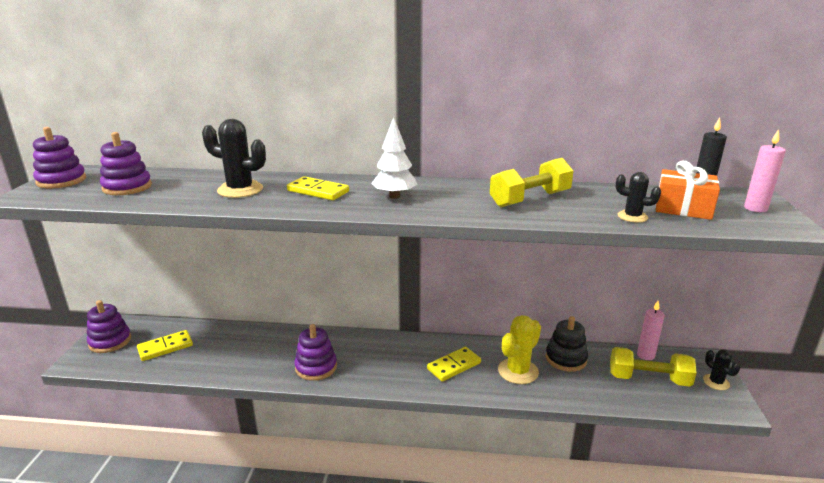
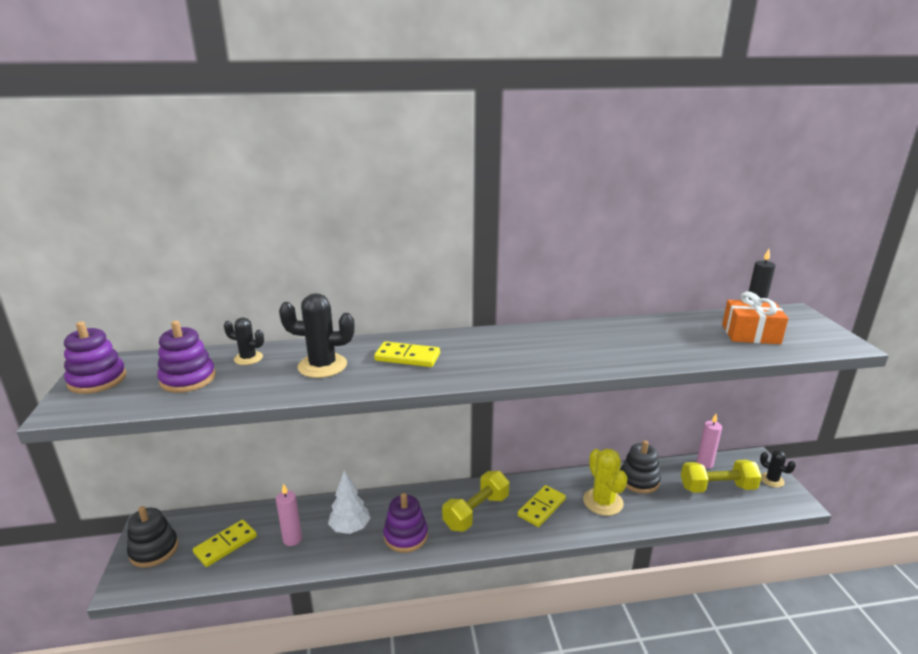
camera: 15 degrees left, 0 degrees up
purple stacking toy [87,300,131,353] -> black stacking toy [127,506,178,568]
white tree [371,117,417,199] -> white tree moved to [328,470,370,534]
yellow dumbbell [490,158,574,207] -> yellow dumbbell moved to [442,471,509,532]
yellow cactus [498,315,541,384] -> yellow cactus turned 45 degrees counterclockwise [583,449,628,516]
black cactus [616,172,661,223] -> black cactus moved to [224,317,264,365]
pink candle [744,129,786,212] -> pink candle moved to [276,483,302,546]

